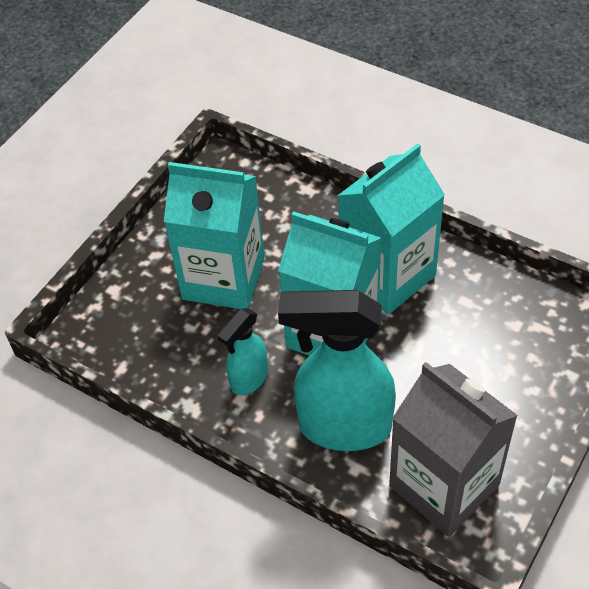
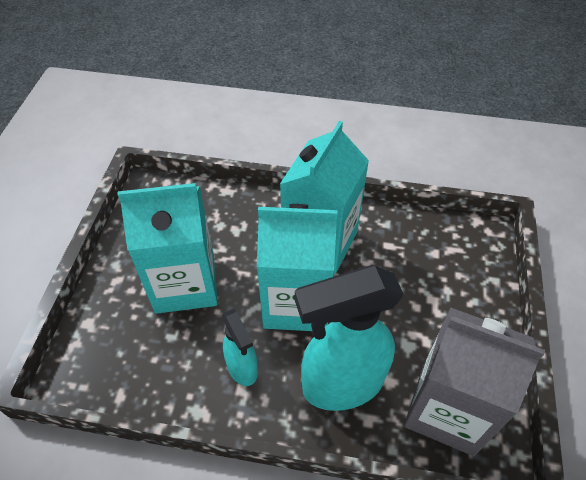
camera: 25 degrees left, 0 degrees up
turquoise spray bottle [217,308,268,395] -> turquoise spray bottle turned 45 degrees counterclockwise [222,309,258,386]

